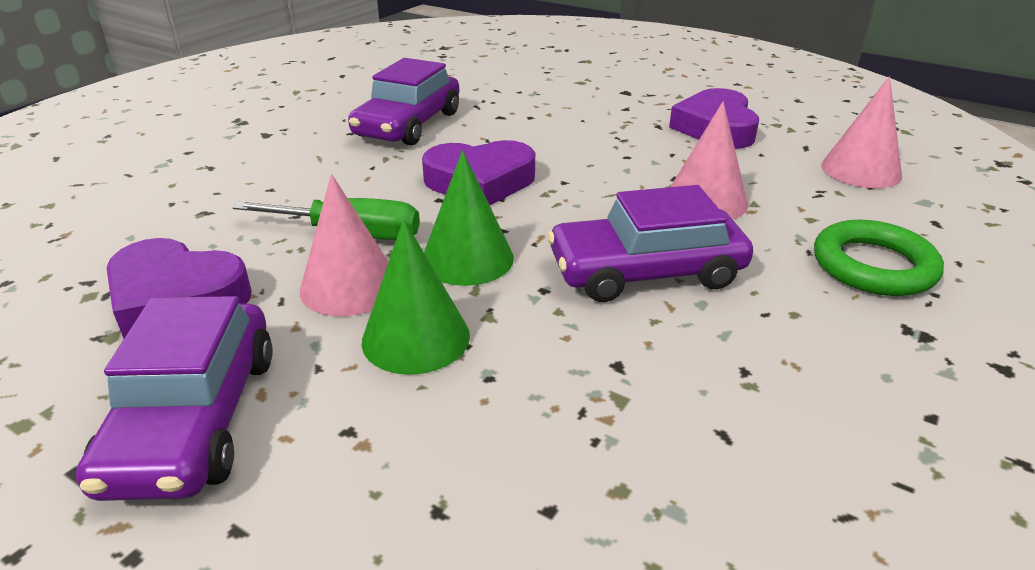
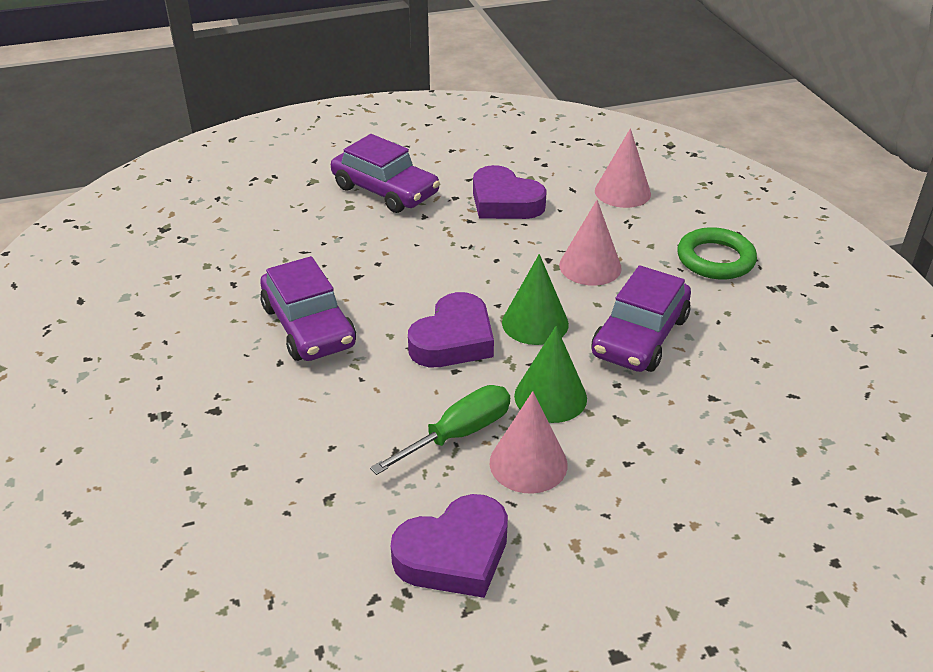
camera: 50 degrees left, 5 degrees up
purple car [76,296,273,501] -> purple car moved to [331,134,440,213]
green cone [362,219,470,375] -> green cone moved to [502,254,569,345]

